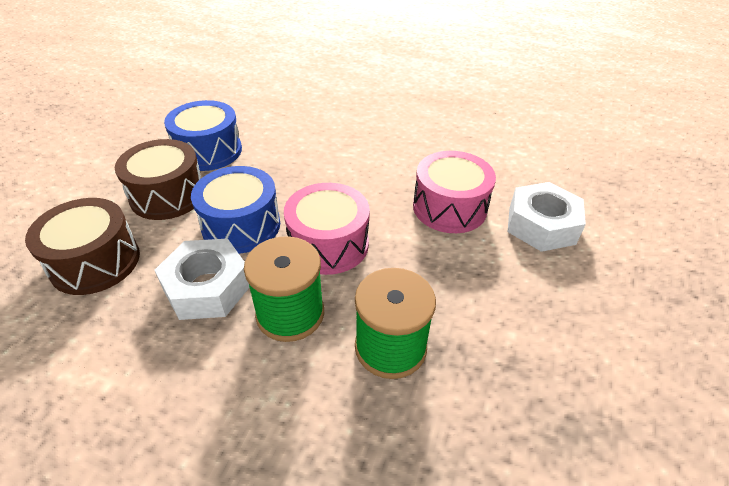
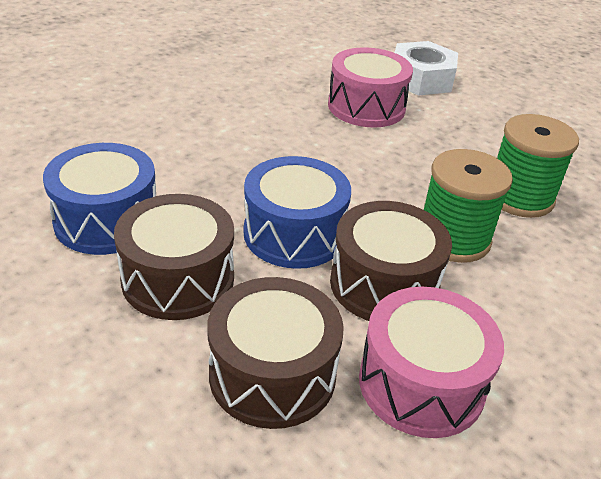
camera: 65 degrees left, 5 degrees down
white nut [155,239,249,320] -> brown drum [330,201,452,321]
pink drum [284,183,370,275] -> pink drum moved to [359,287,504,438]

